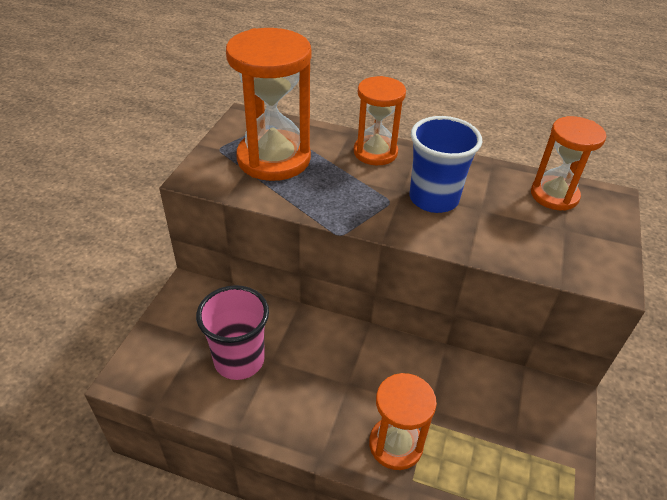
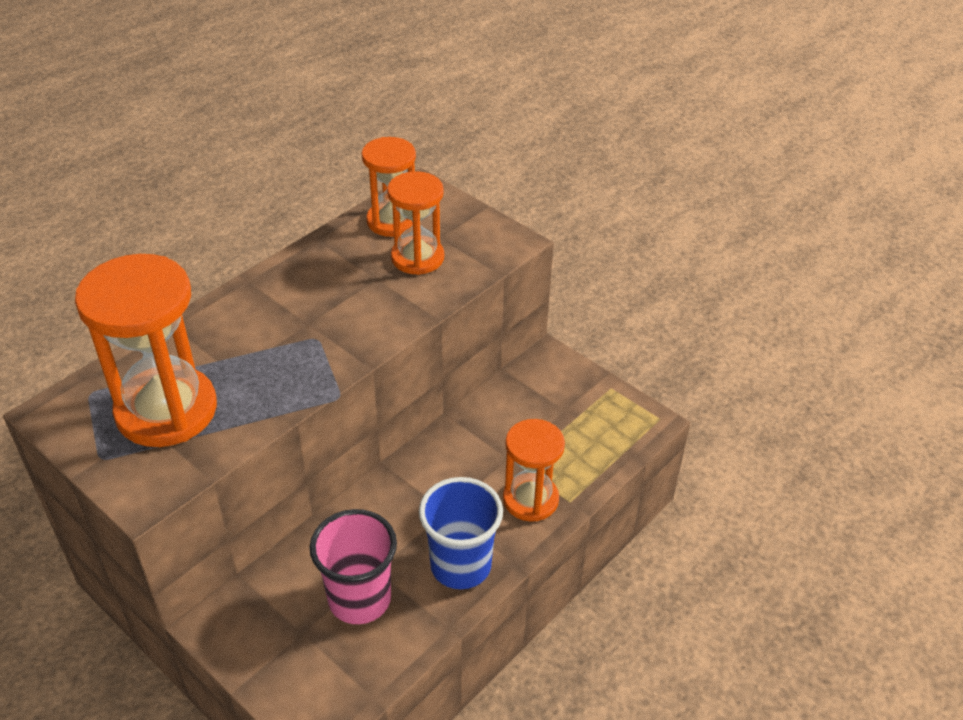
camera: 65 degrees left, 0 degrees up
orange hourglass [354,76,406,165] -> orange hourglass moved to [387,171,444,275]
blue cup [409,116,482,213] -> blue cup moved to [419,477,503,589]

